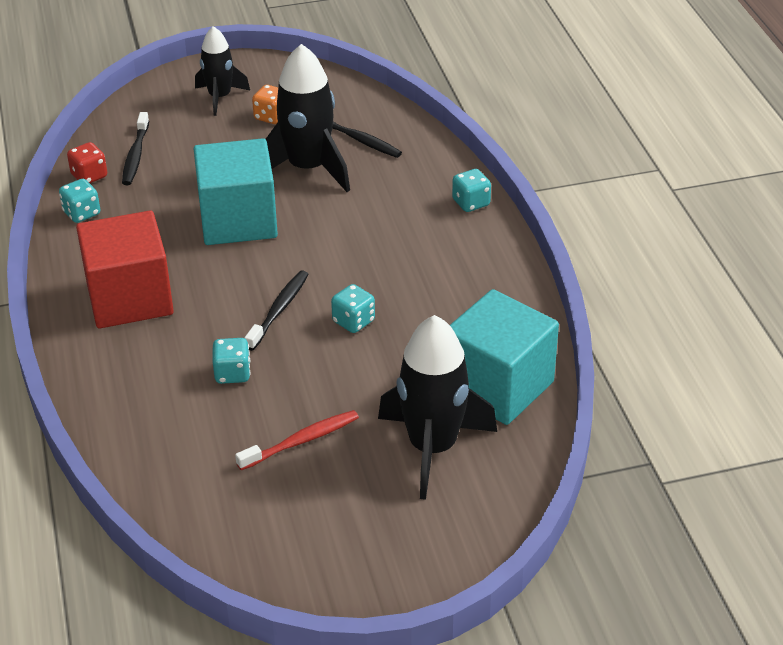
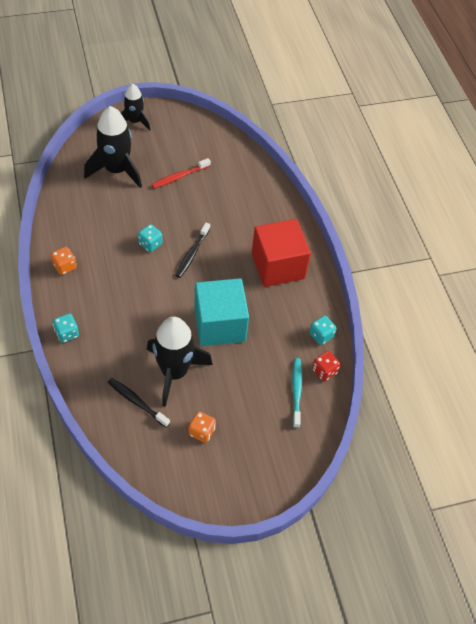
camera: 175 degrees right, 15 degrees up
black toothbrush [122,112,149,185] -> turquoise toothbrush [292,358,302,428]
black rocket [195,26,250,116] -> black rocket moved to [121,84,151,131]
turquoise dice [212,338,251,384] -> none
turquoise cube [450,289,559,425] -> none
none -> orange dice [51,247,77,275]

